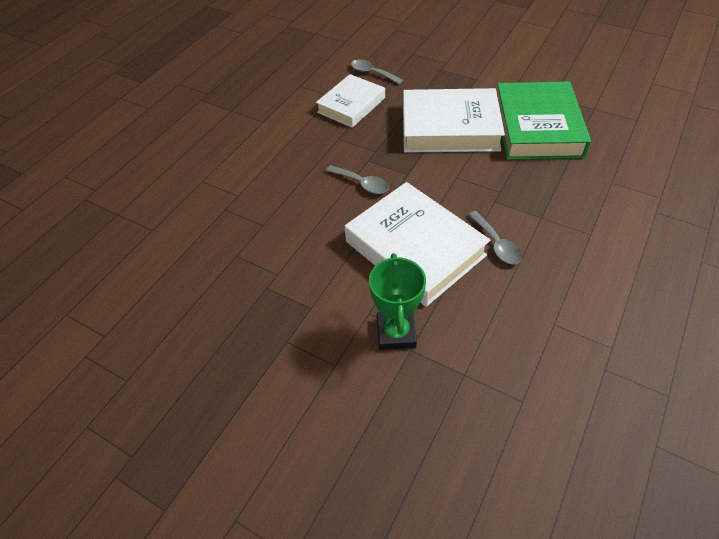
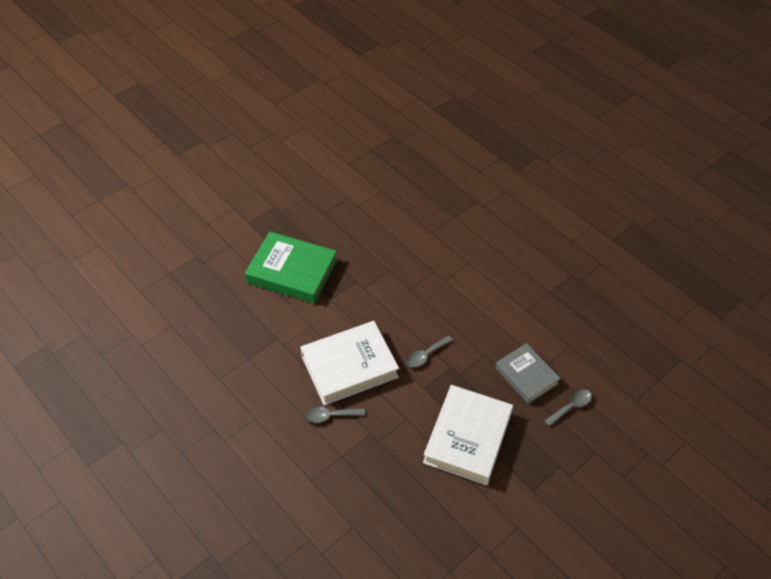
camera: 105 degrees right, 0 degrees up
white book [316,74,385,128] -> grey book [495,343,561,404]
green trophy [369,253,426,350] -> none
green book [497,81,591,160] -> green book moved to [245,231,337,304]

